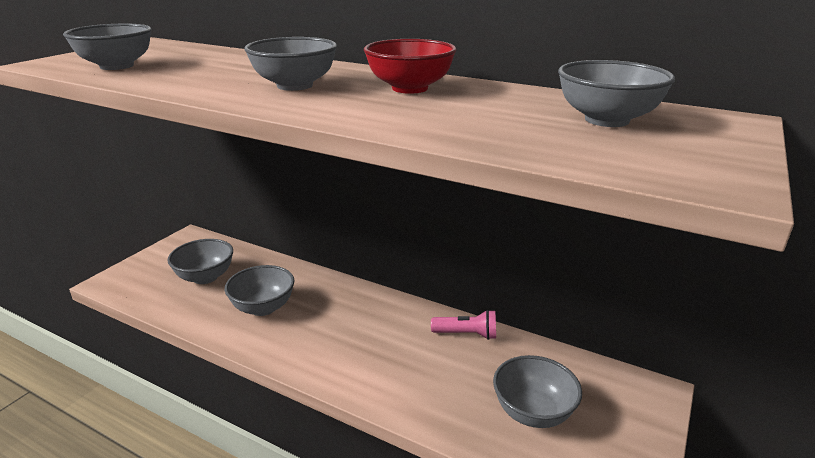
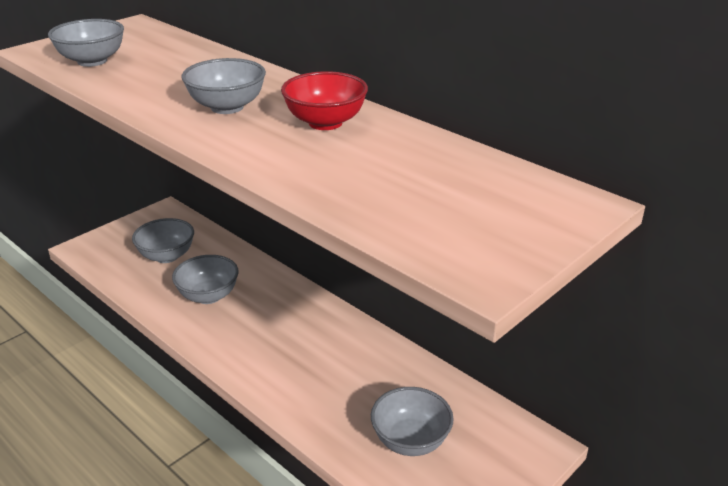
camera: 15 degrees right, 5 degrees up
pink flashlight [431,310,496,340] -> none
grey bowl [558,60,675,127] -> none

